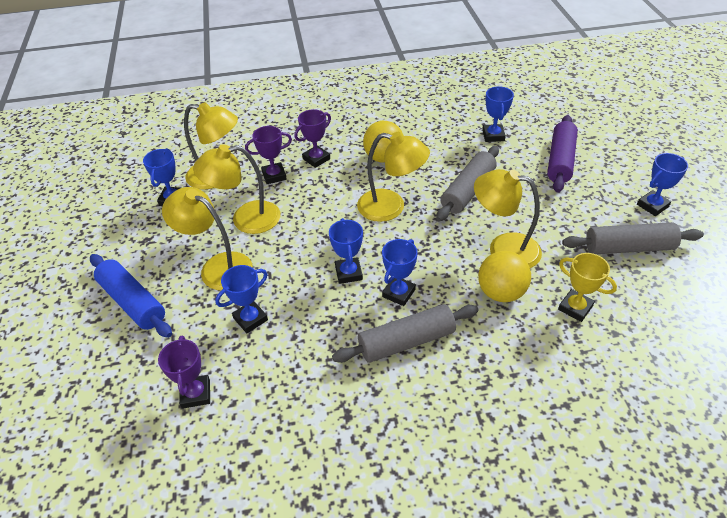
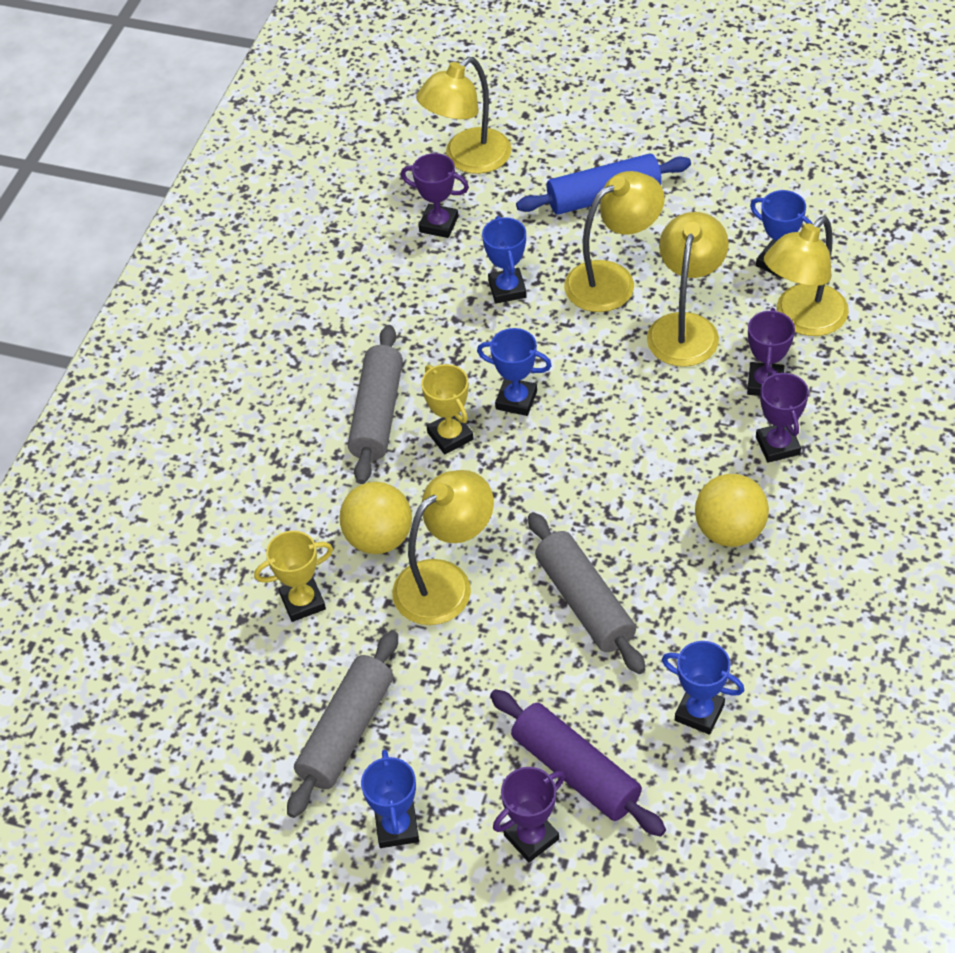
camera: 120 degrees right, 5 degrees up
yellow lamp [357,132,430,222] -> yellow lamp moved to [416,57,512,174]
blue trophy [382,239,418,306] -> yellow trophy [421,364,474,454]
none -> purple trophy [493,767,565,862]

